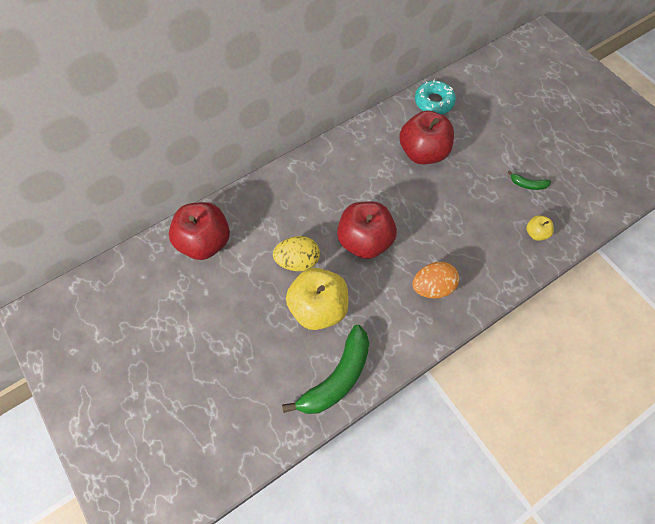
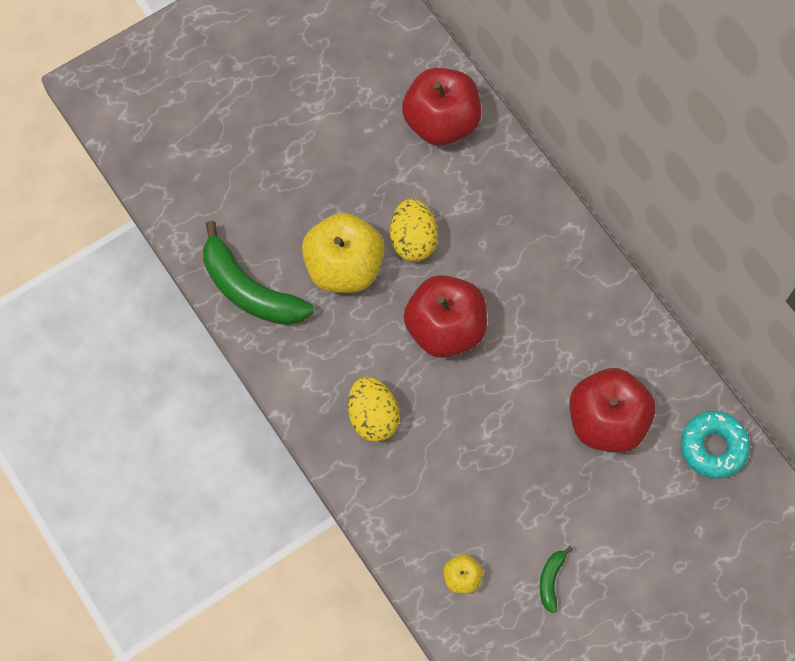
camera: 90 degrees right, 5 degrees up
orange egg [412,262,459,299] -> yellow egg [348,376,400,442]

